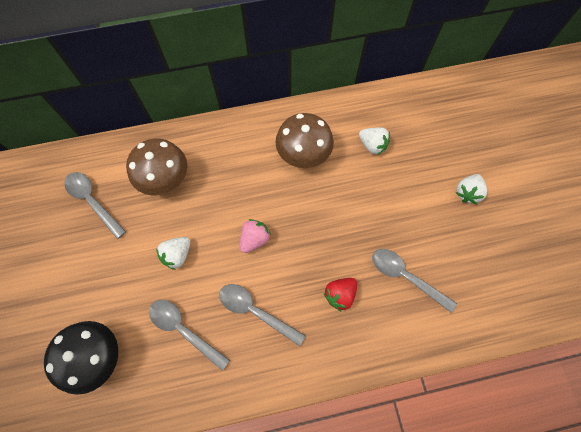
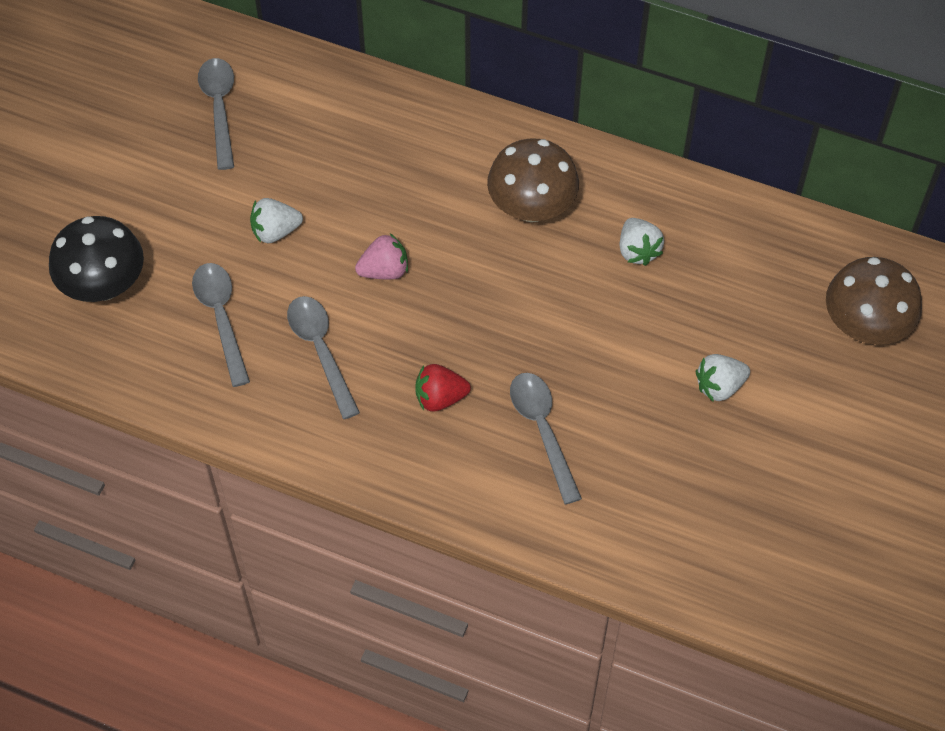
camera: 35 degrees right, 10 degrees down
brown mushroom [126,138,187,195] -> brown mushroom moved to [826,257,922,345]

